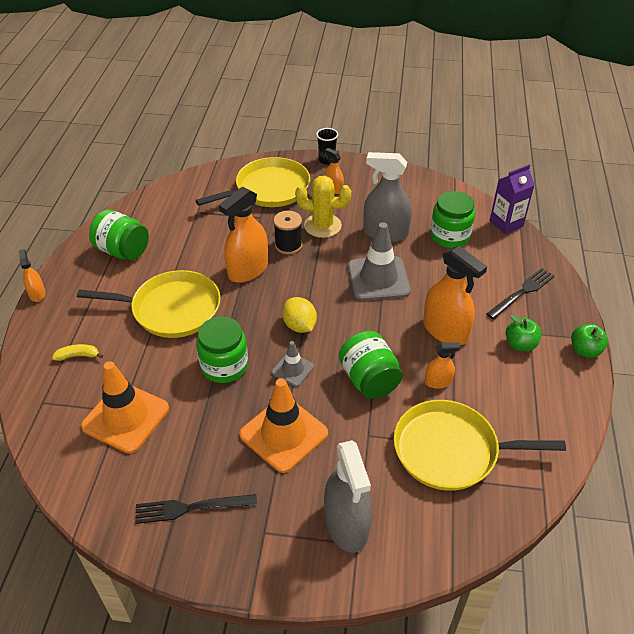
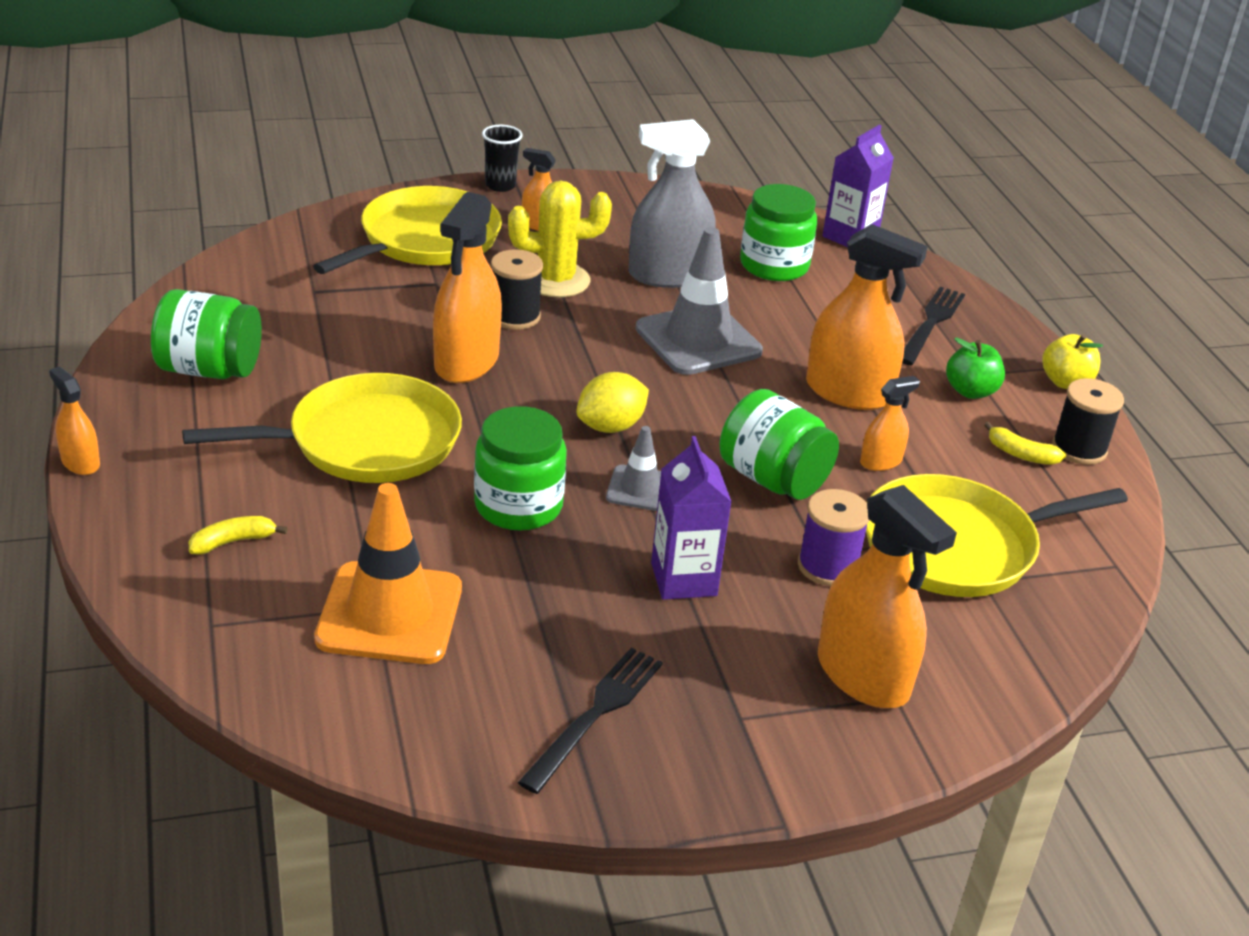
camera: 25 degrees left, 10 degrees down
black fork [135,494,257,524] -> black fork turned 150 degrees clockwise [518,647,663,794]
orange traffic cone [239,378,328,473] -> purple carton [651,436,732,600]
yellow lemon [282,297,317,333] -> yellow lemon turned 75 degrees counterclockwise [576,372,649,433]
grey spray bottle [324,440,372,553] -> orange spray bottle [818,485,957,708]
green apple [571,324,608,358] -> yellow apple [1042,334,1103,389]
none -> purple spool [798,489,869,586]
none -> yellow banana [984,422,1066,465]
none -> black spool [1052,378,1124,465]

